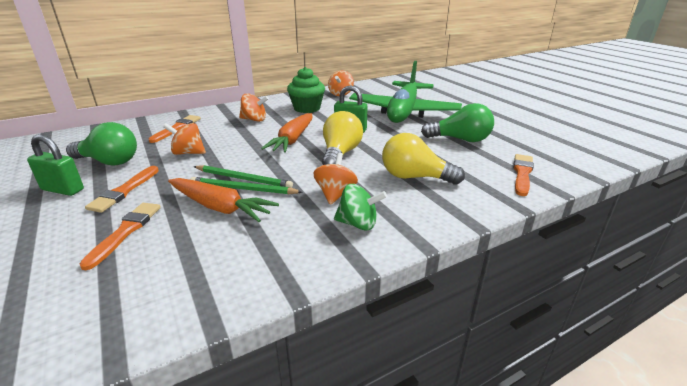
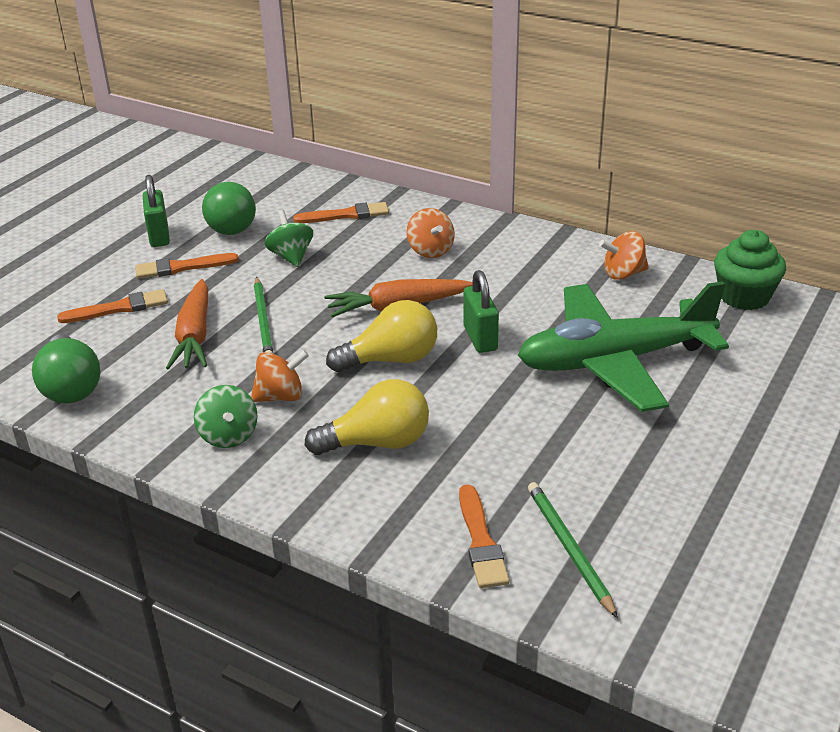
camera: 60 degrees right, 5 degrees up
orange spinning top [163,123,206,155] -> green spinning top [265,210,313,267]
green pencil [190,177,302,194] -> green pencil moved to [528,482,618,619]
green cupcake [287,67,325,113] -> green cupcake moved to [714,230,786,310]
yellow light bulb [382,133,465,185] -> yellow light bulb turned 90 degrees clockwise [305,379,429,455]
green light bulb [421,103,494,142] -> green light bulb moved to [32,334,100,404]
orange brush [513,154,534,196] -> orange brush turned 90 degrees clockwise [459,484,510,588]

